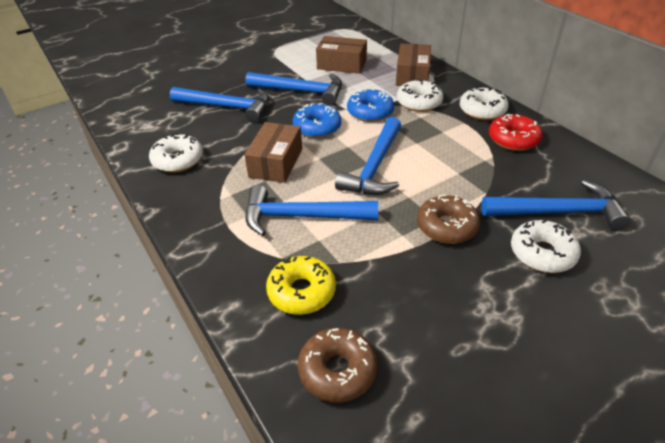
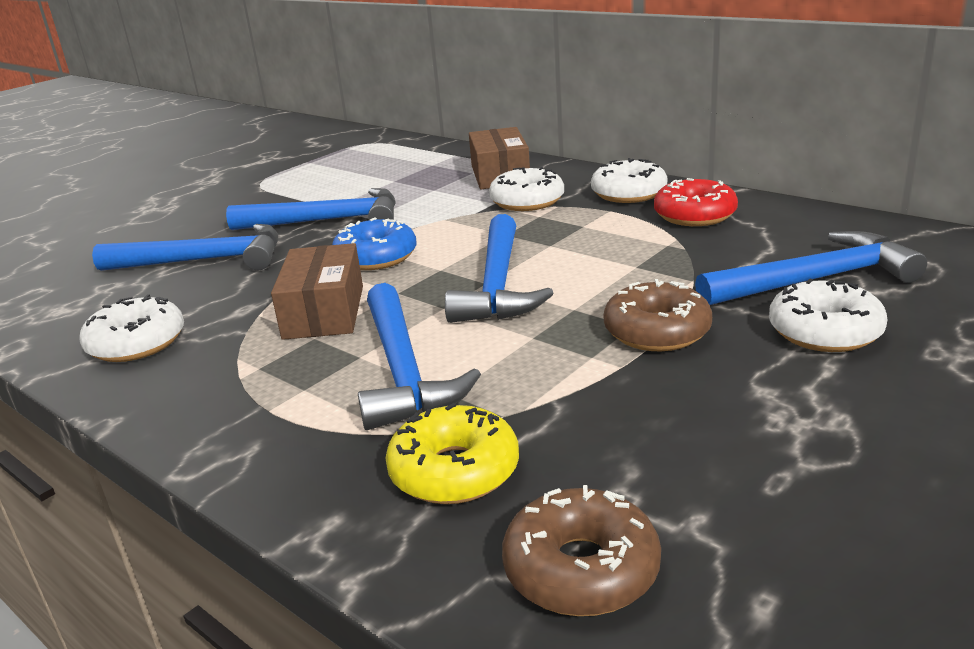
camera: 15 degrees left, 15 degrees down
blue hammer [245,185,378,236] -> blue hammer turned 90 degrees counterclockwise [358,283,481,430]
brown box [316,36,367,74] -> none
blue donut [347,89,394,122] -> none

